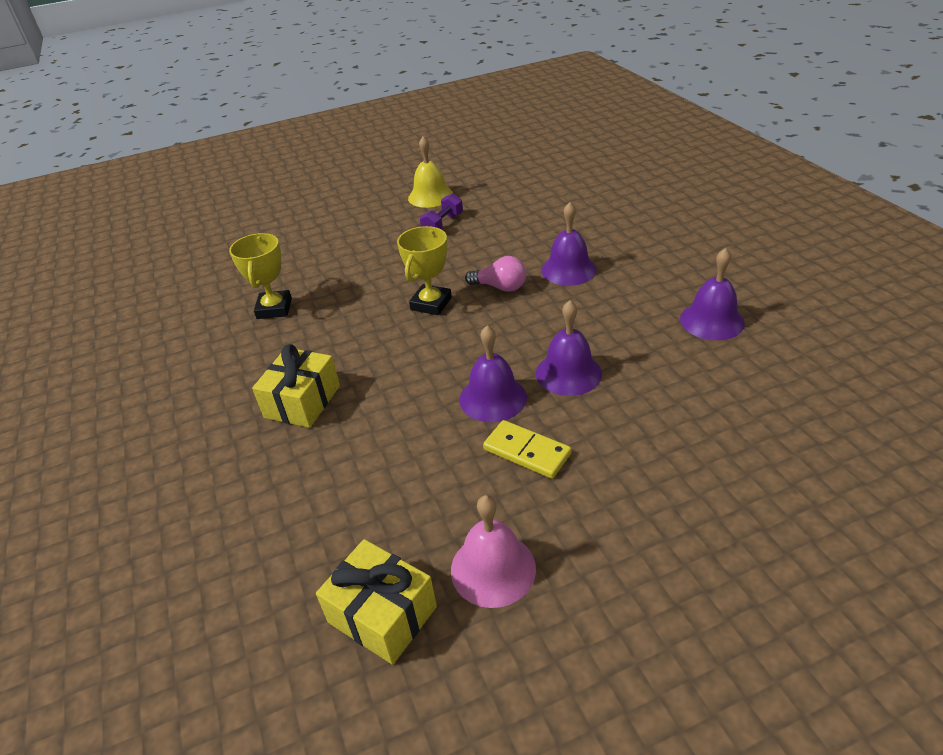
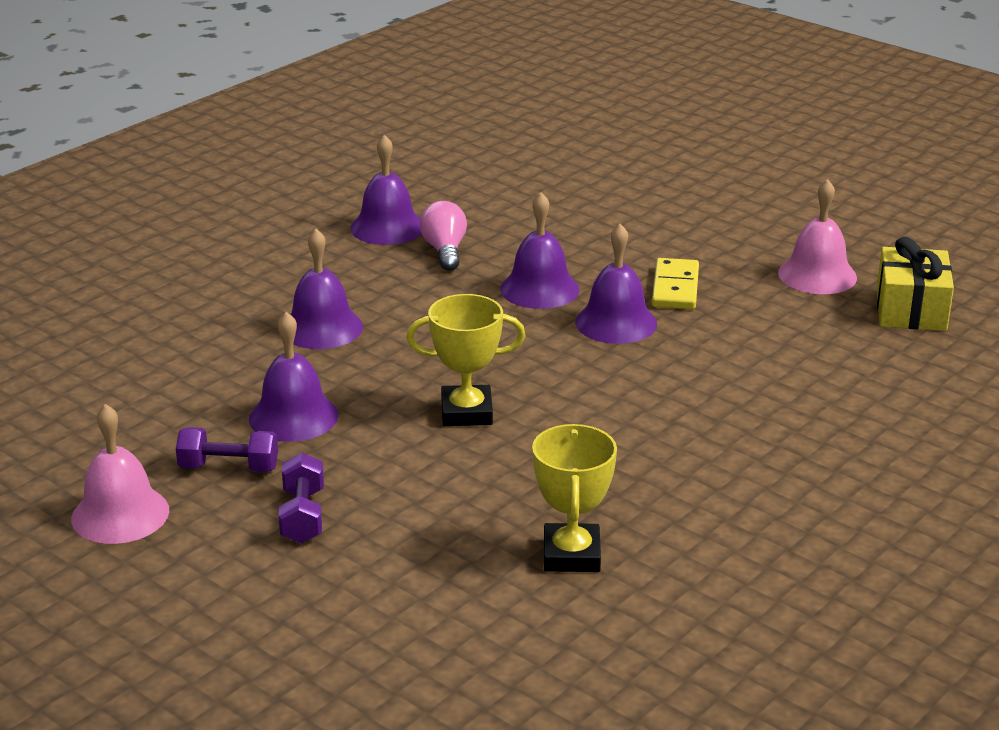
camera: 120 degrees left, 10 degrees down
yellow trophy [229,233,292,319] -> yellow trophy turned 60 degrees counterclockwise [532,424,617,572]
yellow gift [252,344,340,428] -> none
yellow bell [408,136,453,208] -> pink bell [71,404,169,544]
pink light bulb [465,256,526,292] -> pink light bulb moved to [420,201,467,271]
none -> purple bell [249,312,338,442]
none -> purple dumbbell [278,453,324,544]

